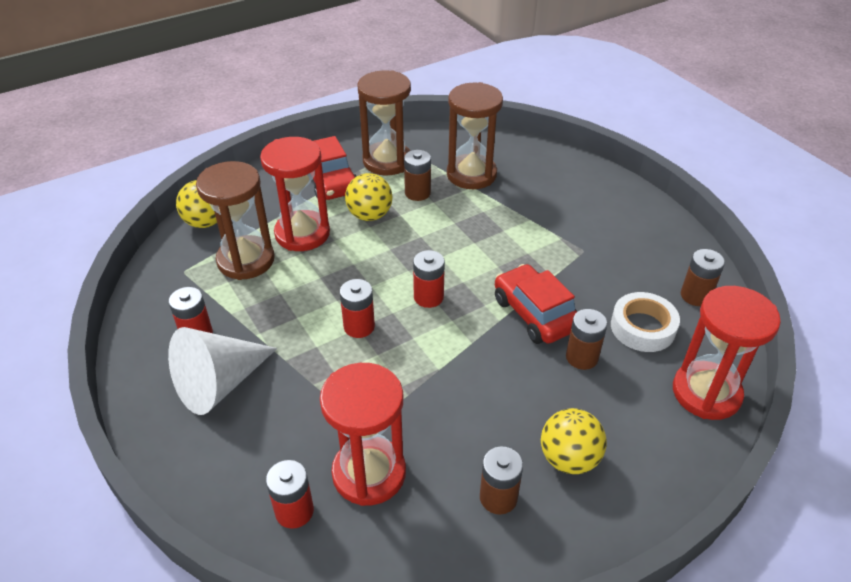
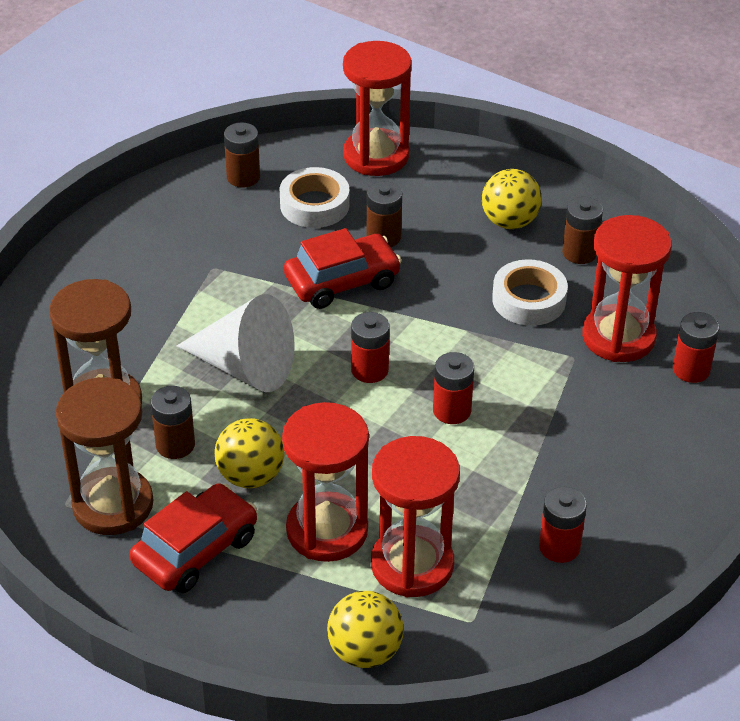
camera: 115 degrees left, 0 degrees up
white cone [168,327,277,415] -> white cone moved to [177,294,295,392]
brown hourglass [196,161,275,280] -> red hourglass [371,436,460,597]
red car [495,264,578,344] -> red car turned 150 degrees counterclockwise [284,228,402,309]
none -> white tape [492,259,568,326]

